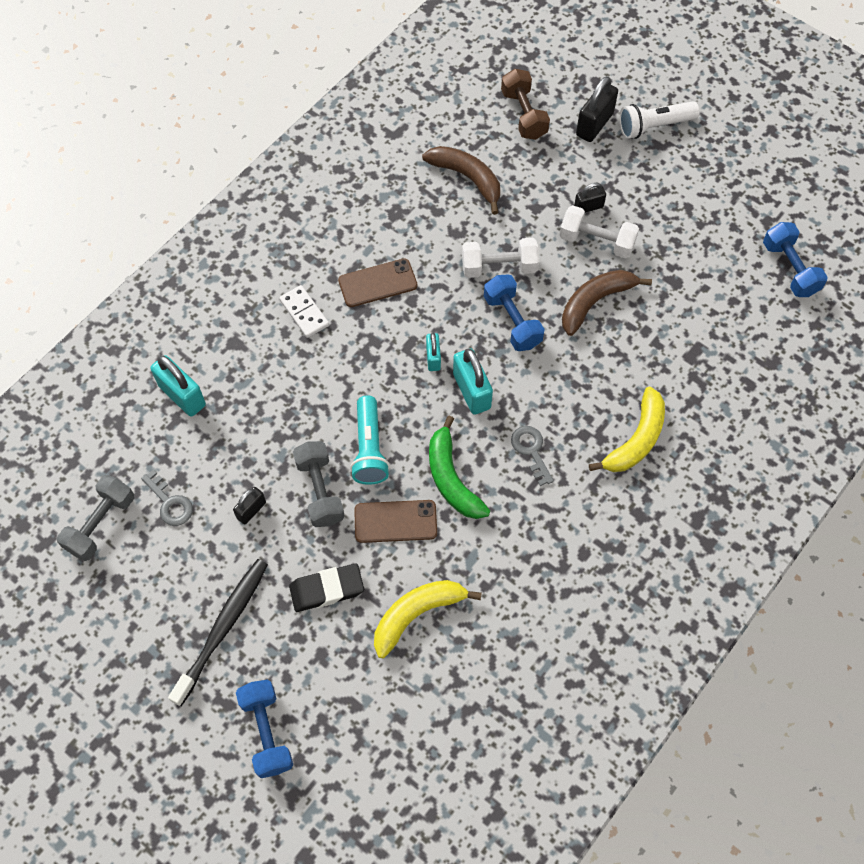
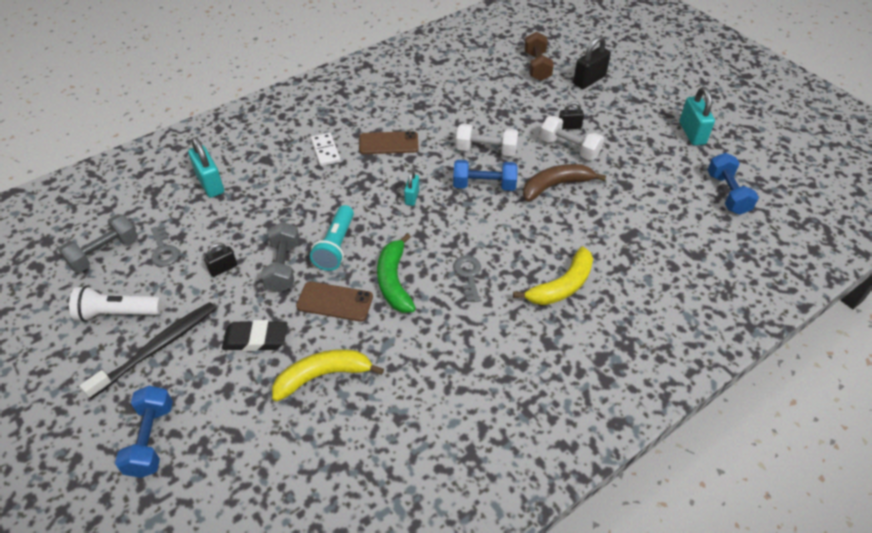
camera: 15 degrees right, 15 degrees down
brown banana [422,146,500,215] -> none
turquoise padlock [453,348,493,415] -> turquoise padlock moved to [679,87,715,145]
blue dumbbell [484,274,545,351] -> blue dumbbell turned 75 degrees counterclockwise [453,160,518,191]
white flashlight [619,101,700,139] -> white flashlight moved to [69,286,162,322]

